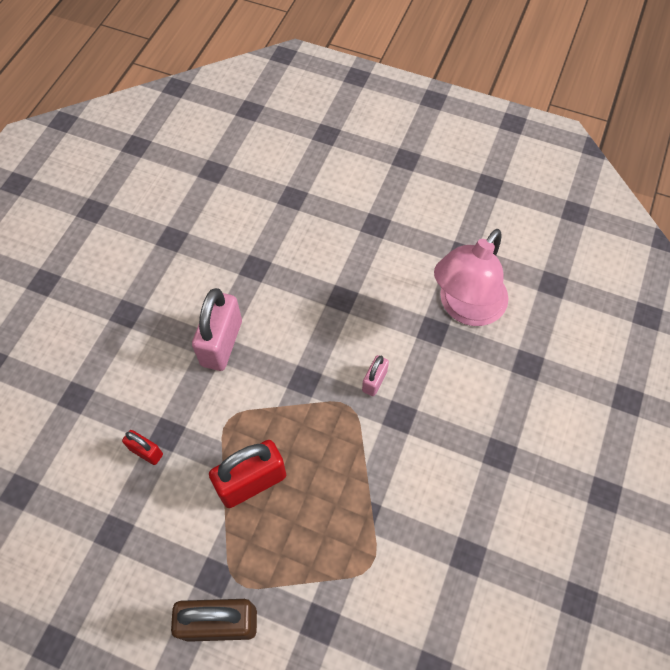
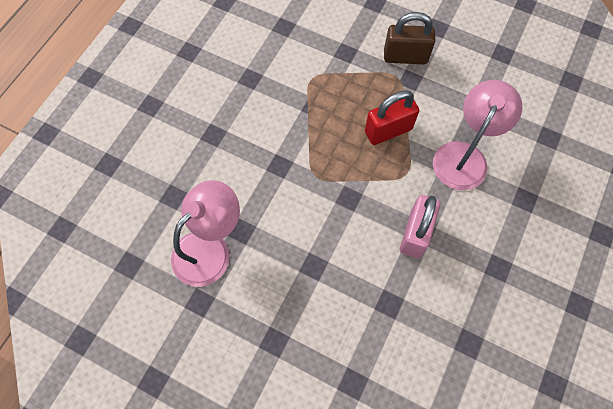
camera: 175 degrees left, 5 degrees up
red padlock [122,430,163,465] -> pink lamp [433,80,522,190]
pink padlock [362,355,389,396] -> none

